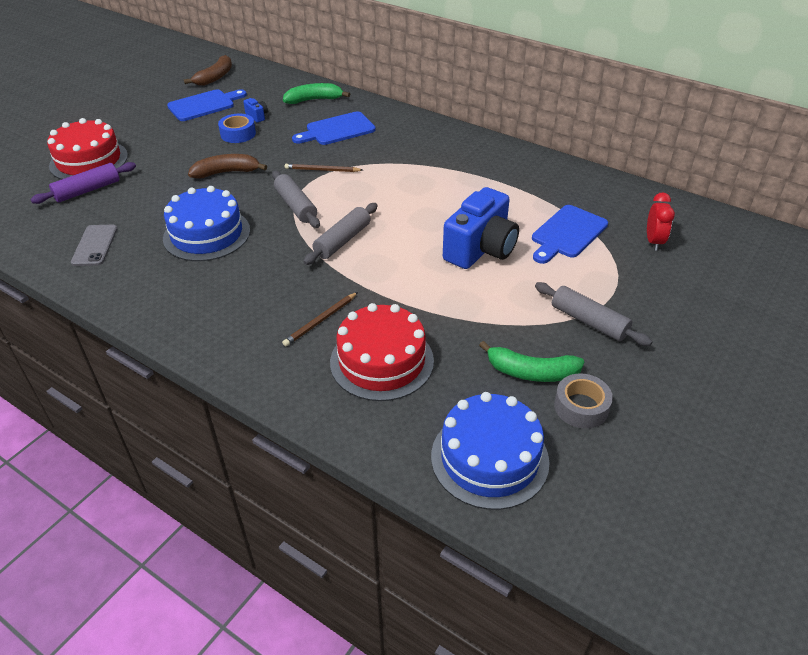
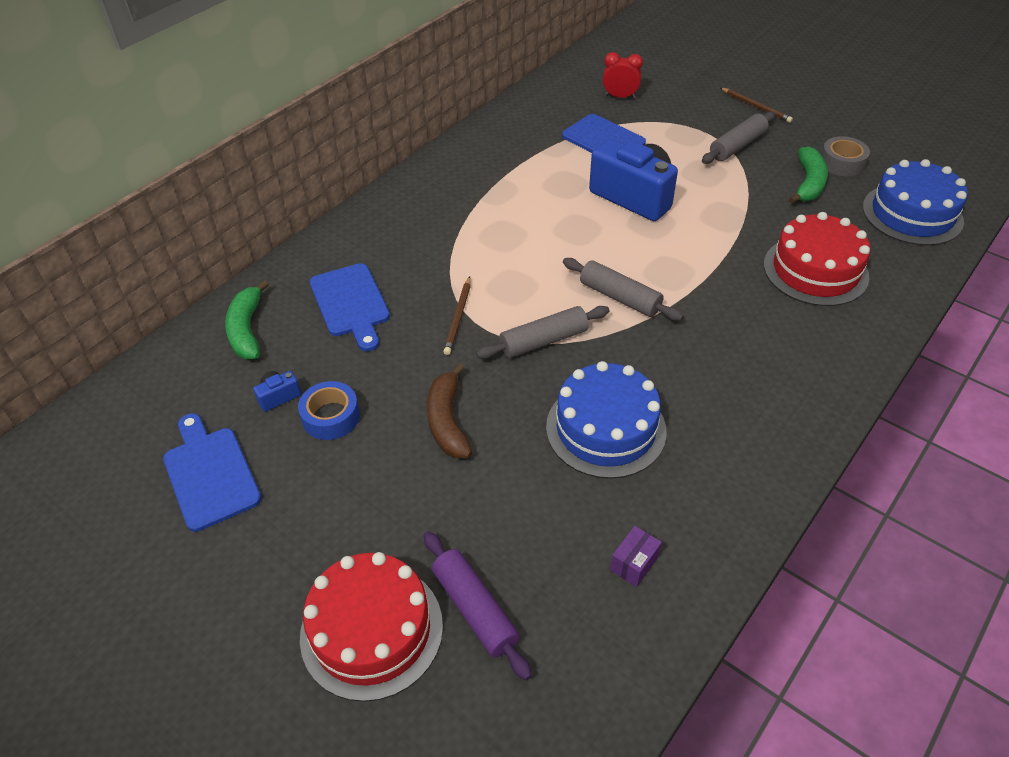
camera: 85 degrees left, 5 degrees up
grey phone [71,225,117,266] -> purple box [610,526,662,587]
brown banana [184,55,232,86] -> none
brown pencil [282,292,358,346] -> brown pencil moved to [721,88,793,123]

